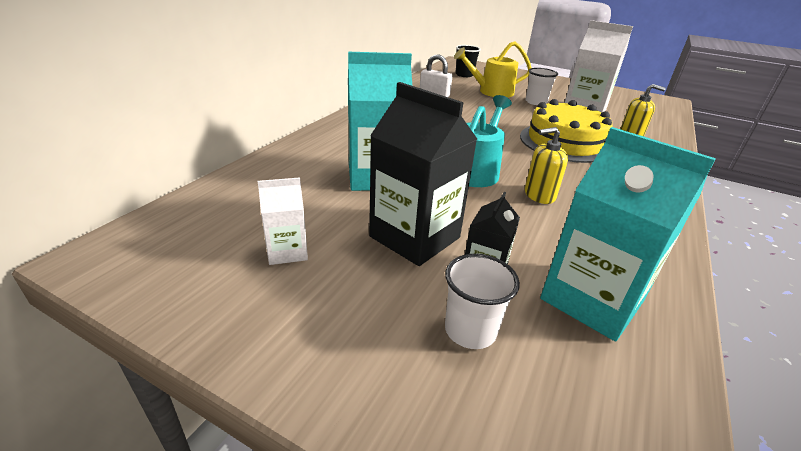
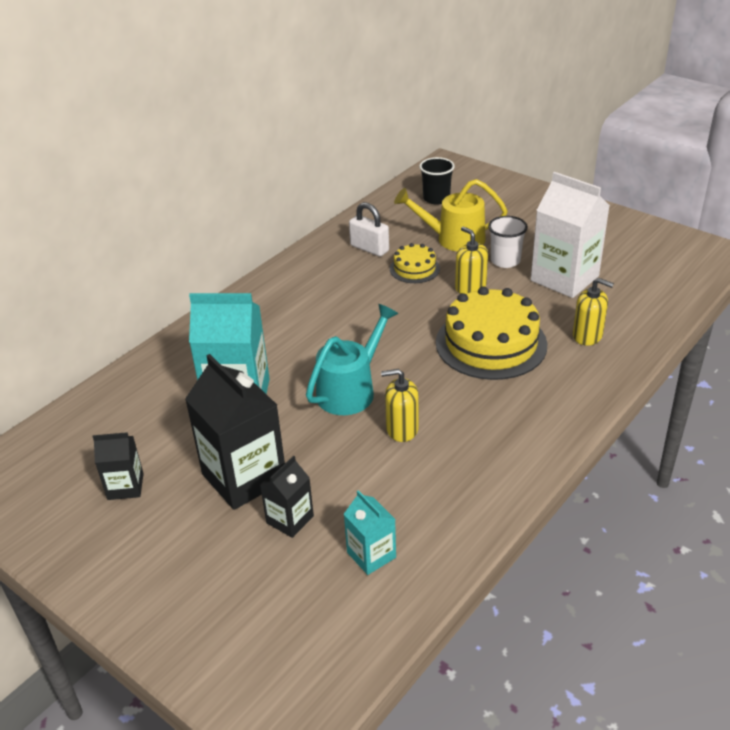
camera: 15 degrees right, 5 degrees up
white carton [258,177,308,265] -> black carton [93,432,144,500]
white cup [445,254,520,349] -> none
turquoise carton [540,127,716,341] -> turquoise carton [344,490,396,575], size x0.52
none -> yellow cake [390,243,440,283]
none -> yellow soap dispenser [455,226,488,294]

